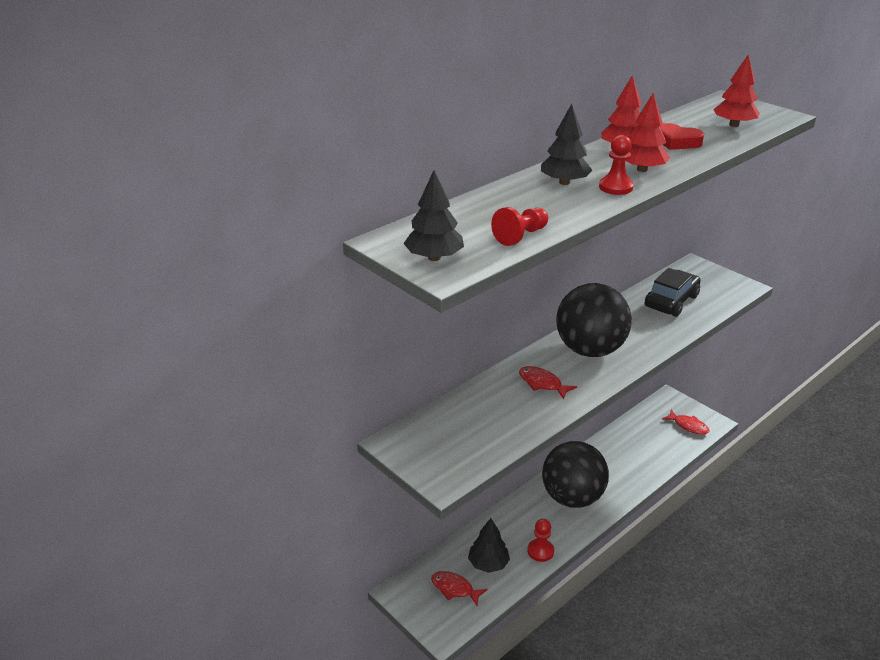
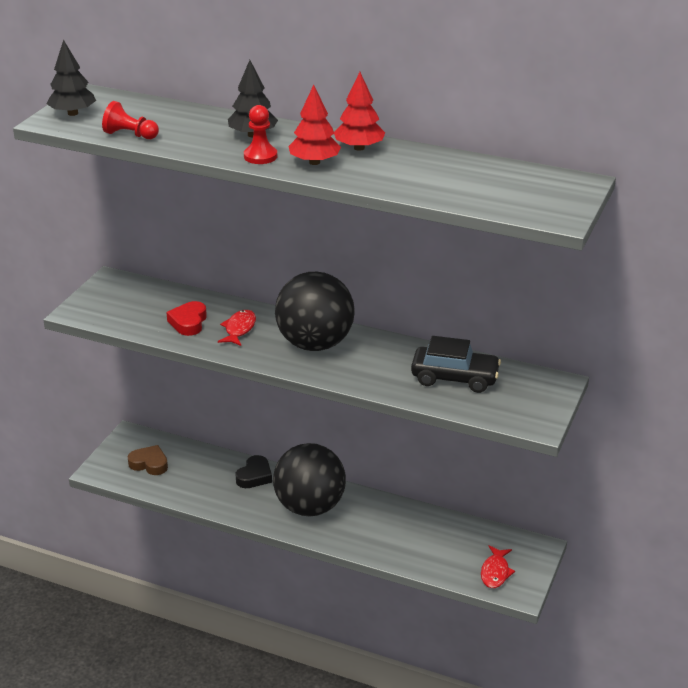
camera: 65 degrees right, 0 degrees up
red fish [431,571,488,606] -> brown heart [128,445,168,475]
black tree [468,518,510,573] -> none
red pawn [527,519,554,562] -> none
red heart [659,123,704,150] -> red heart moved to [166,301,207,336]
red tree [713,55,760,127] -> none
none -> black heart [235,455,272,488]

